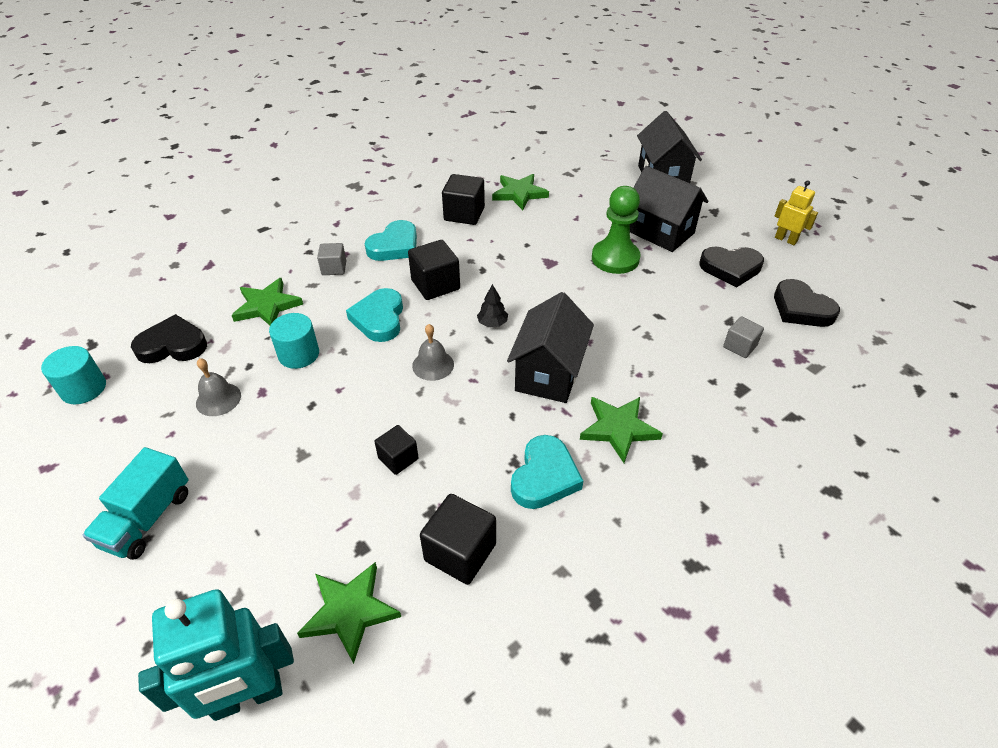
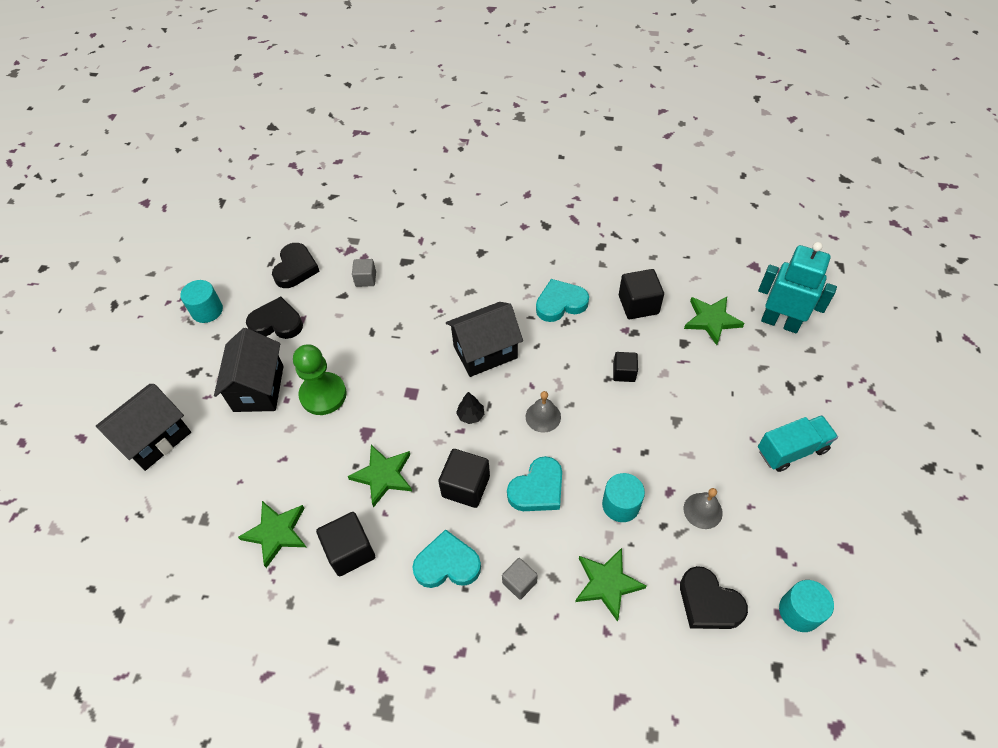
camera: 130 degrees left, 10 degrees up
green star [580,397,663,463] -> green star moved to [348,445,412,508]
black heart [699,246,764,288] -> black heart turned 45 degrees counterclockwise [246,297,303,339]
yellow robot [775,180,818,245] -> turquoise cylinder [180,280,223,323]

